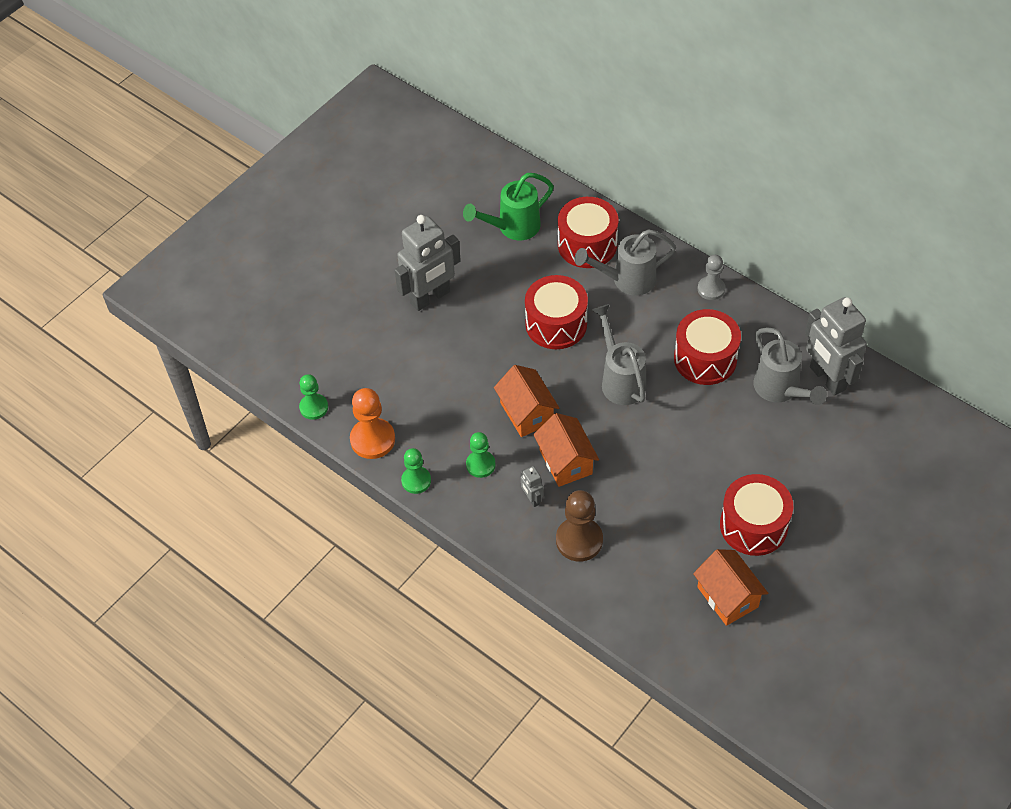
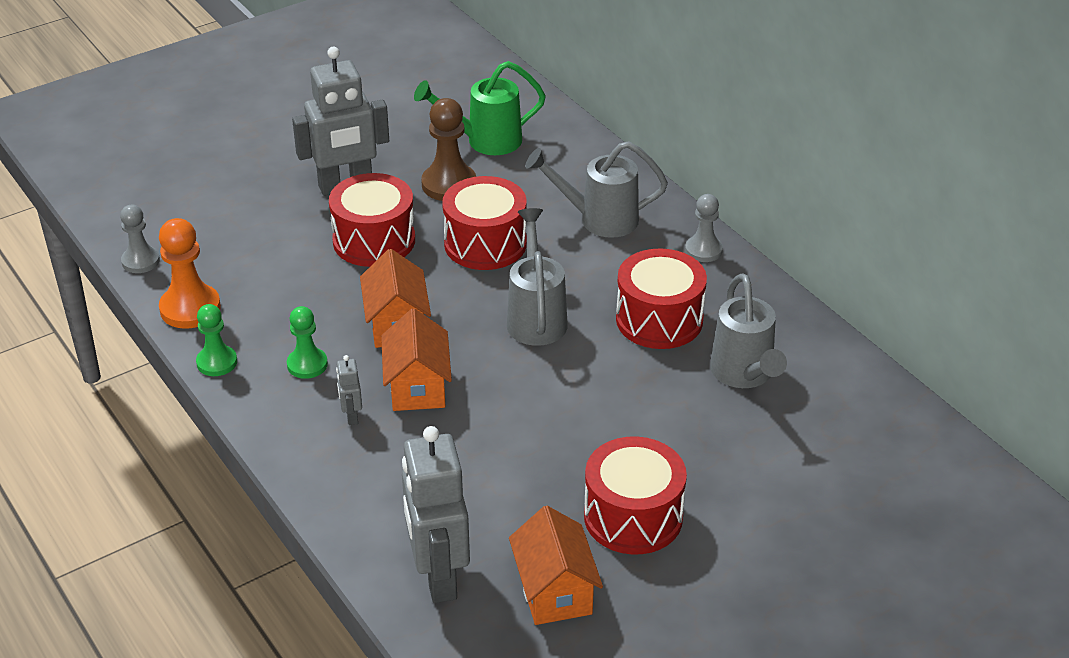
camera: 15 degrees right, 15 degrees down
green pawn [299,374,328,420] -> grey pawn [120,205,160,273]
brown pawn [556,490,603,562] -> brown pawn moved to [421,98,476,201]
red drum [558,197,618,268] -> red drum moved to [329,173,415,267]
grey robot [805,297,867,396] -> grey robot moved to [402,426,470,603]

